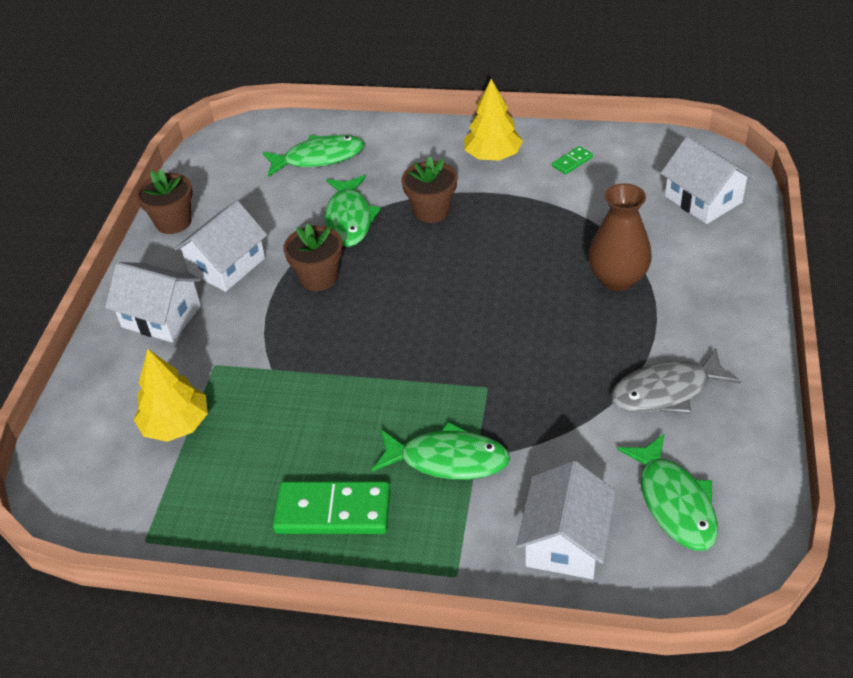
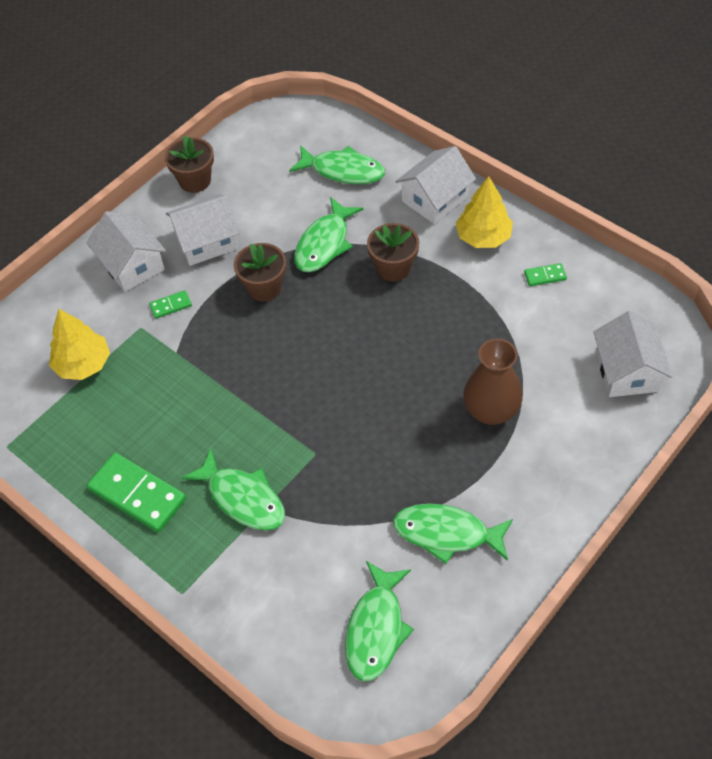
camera: 30 degrees right, 10 degrees up
white house [516,461,616,579] -> white house moved to [395,146,476,224]
grey fish [611,349,742,414] -> green fish [393,504,513,564]
none -> green domino [149,290,192,319]

